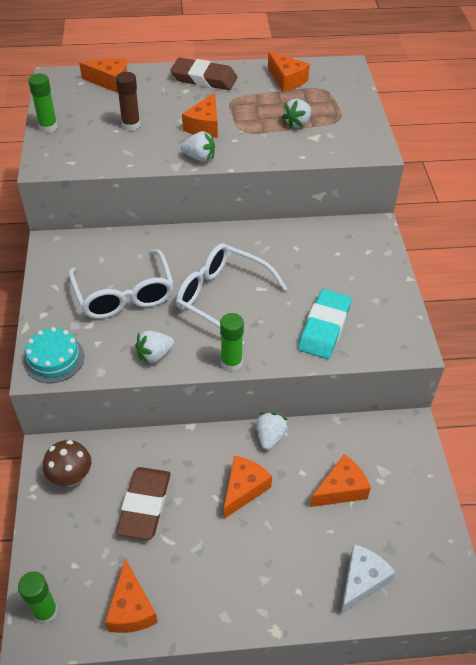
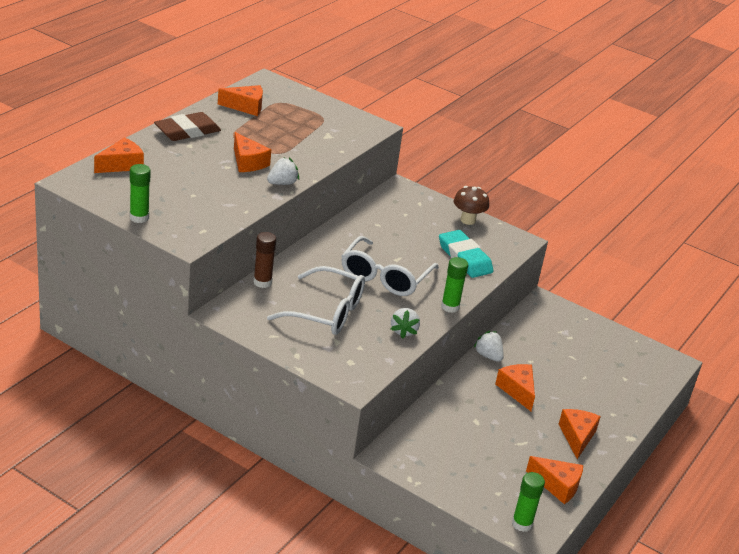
camera: 55 degrees left, 15 degrees down
turquoise cake [24,327,84,383] -> none
brown mushroom [43,440,91,487] -> brown mushroom moved to [454,186,489,225]
brown glue stick [116,72,140,131] -> brown glue stick moved to [253,232,276,288]
brown eraser [116,467,170,540] -> none
white glasses [176,243,287,345] -> white glasses turned 45 degrees counterclockwise [342,236,439,296]
white strawberry [282,99,311,129] -> none
orange cheese [310,454,371,507] -> orange cheese moved to [559,409,601,459]
white cheese [340,544,396,615] -> none

